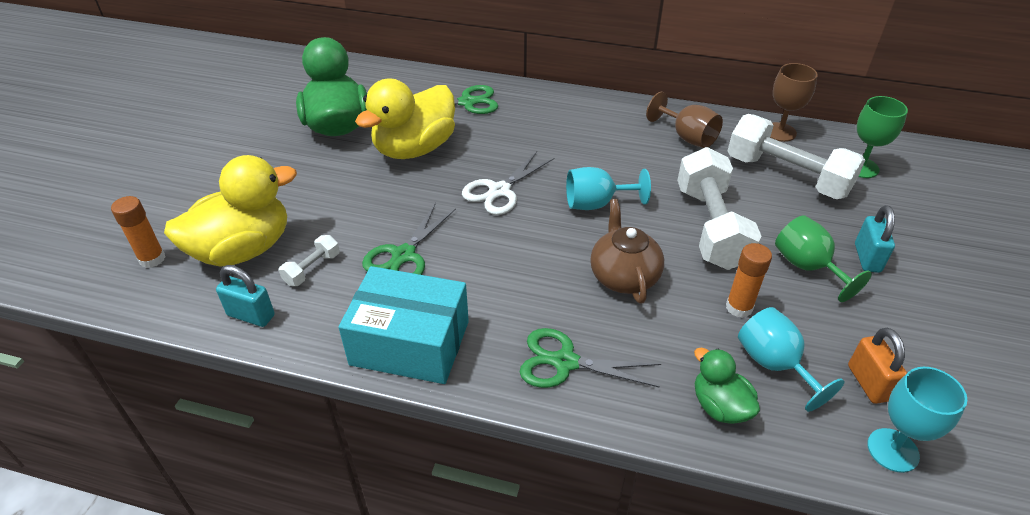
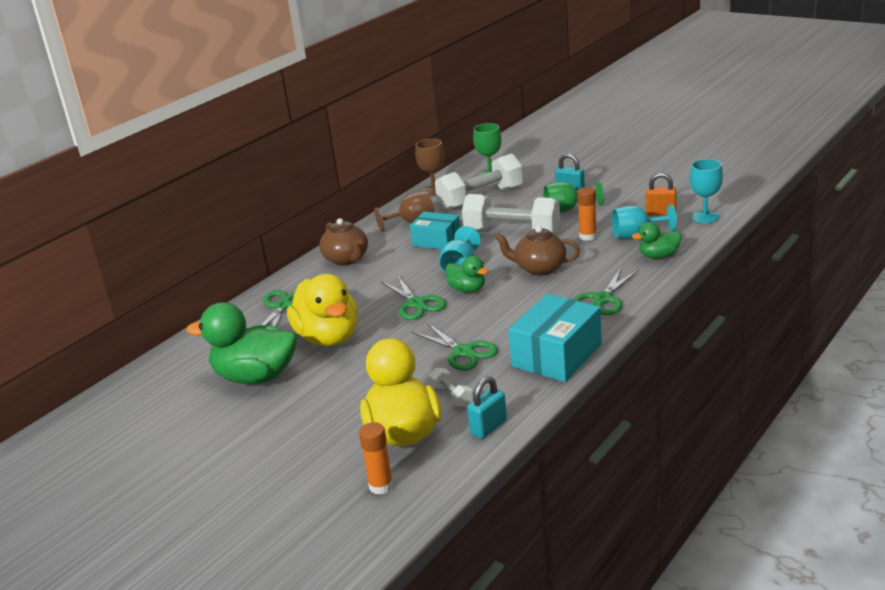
camera: 65 degrees left, 15 degrees down
white scissors [462,151,554,215] -> green scissors [381,275,446,320]
none -> brown teapot [319,218,368,265]
none -> turquoise box [410,211,460,250]
none -> green duck [446,256,488,293]

